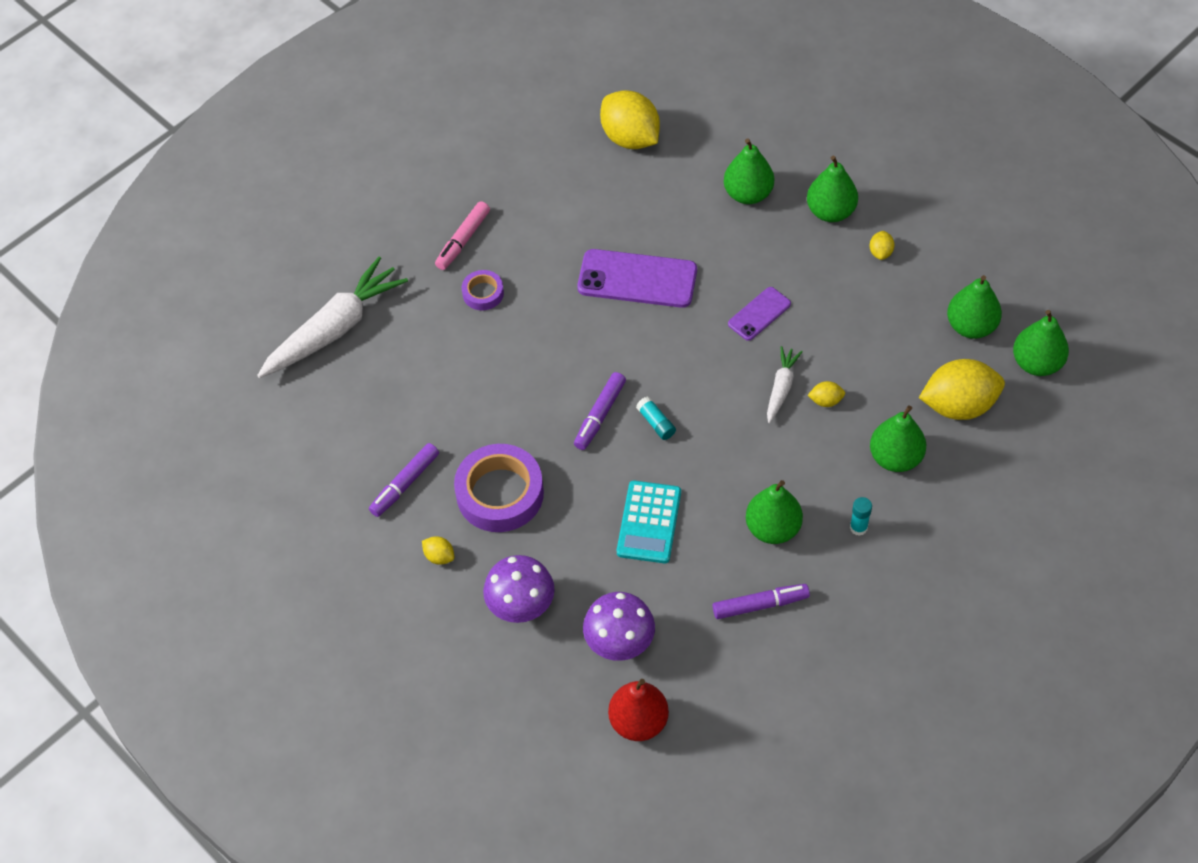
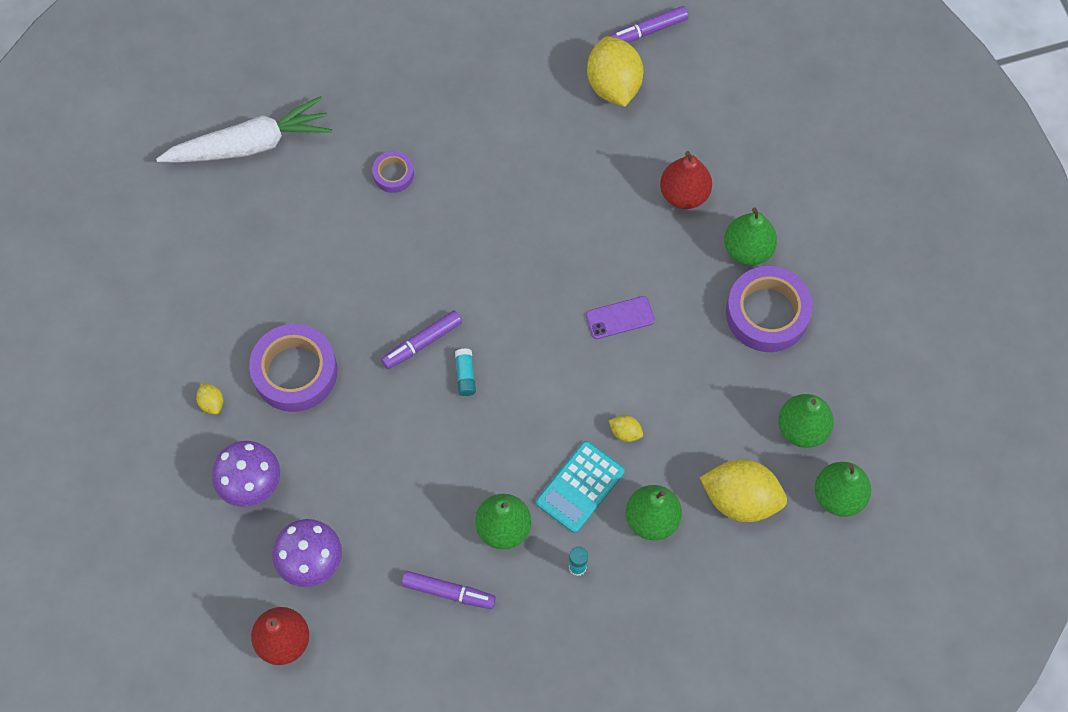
camera: 25 degrees right, 10 degrees up
purple marker [369,443,439,517] -> purple marker moved to [610,6,689,43]
pink marker [435,201,490,270] -> none
purple phone [577,249,697,308] -> none
turquoise calculator [617,480,681,563] -> turquoise calculator moved to [536,441,625,533]
green pear [724,139,774,204] -> red pear [660,151,712,209]
white carrot [767,346,803,423] -> none
yellow lemon [870,231,895,260] -> purple tape [726,266,813,352]

